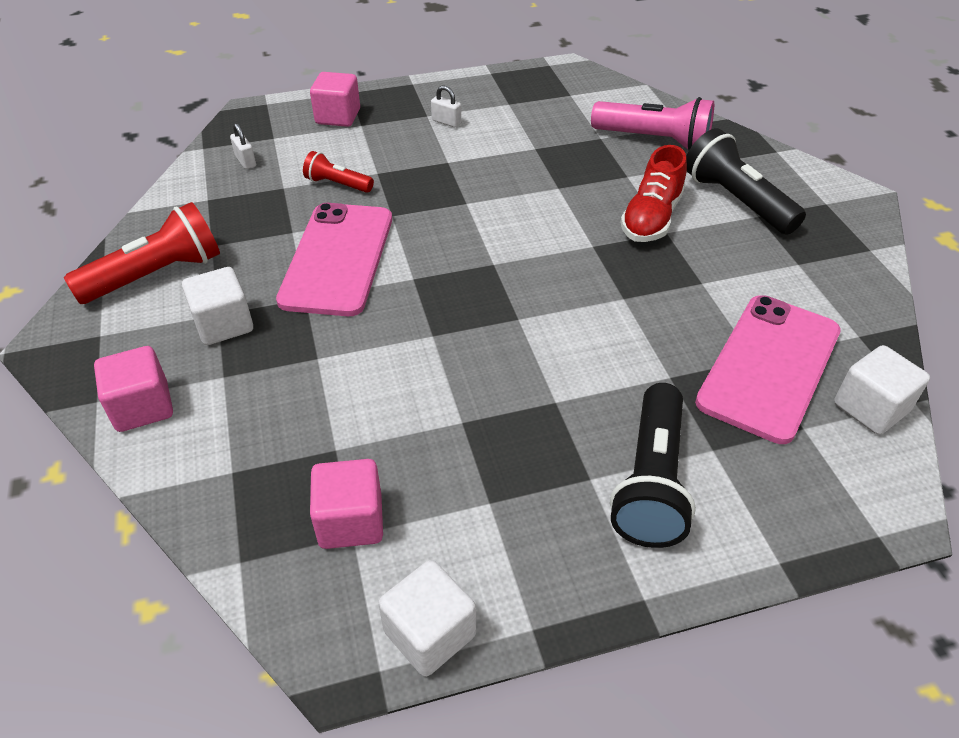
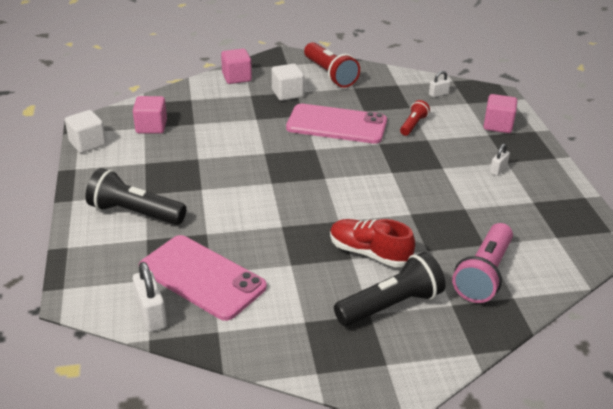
camera: 95 degrees right, 10 degrees down
white cube [834,345,930,435] -> white padlock [133,262,167,332]

